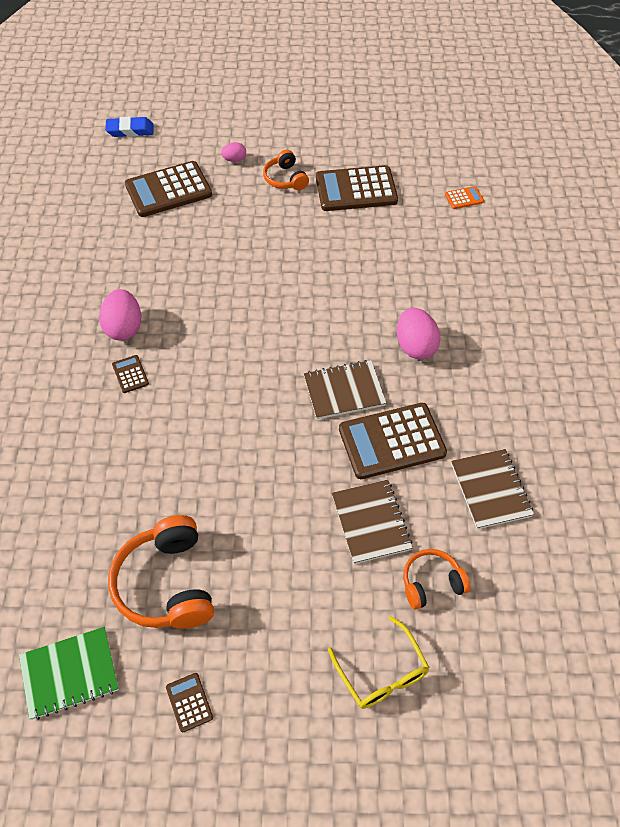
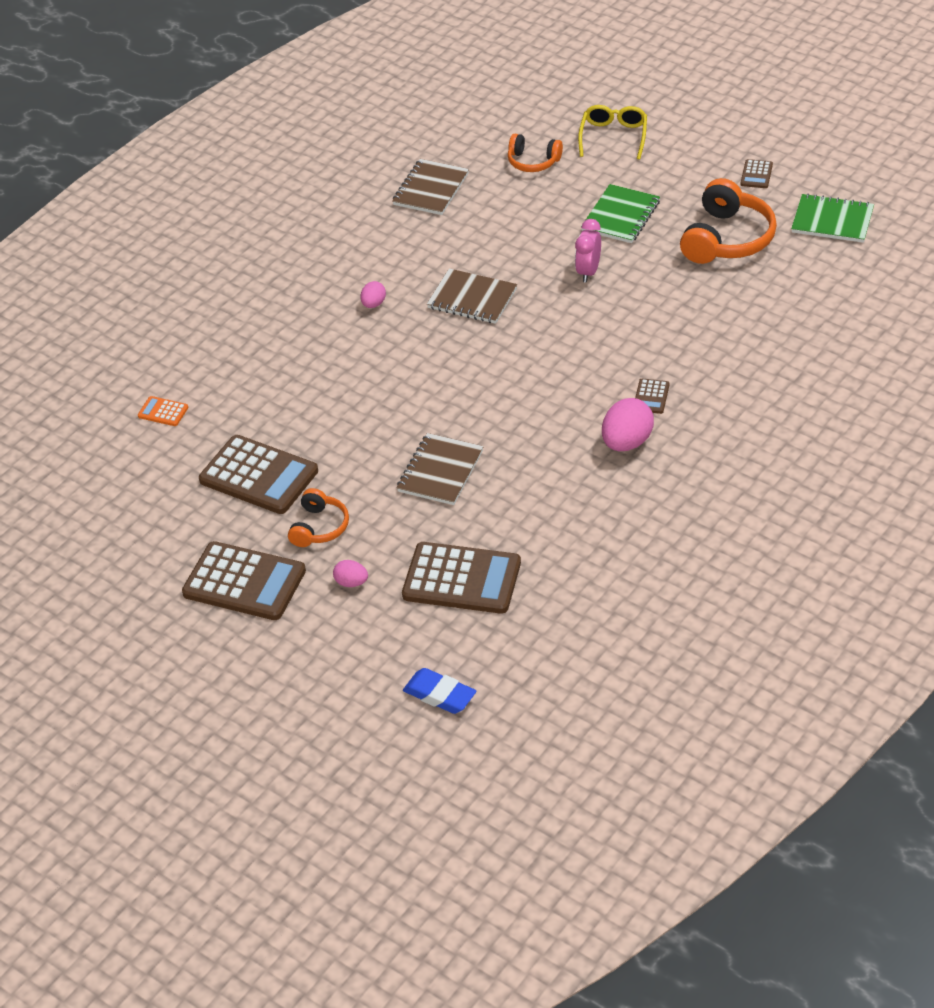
camera: 140 degrees left, 10 degrees down
brown notebook [332,480,413,564] -> brown notebook moved to [397,433,483,505]
brown calculator [339,403,447,479] -> brown calculator moved to [182,541,306,620]
pink egg [397,308,441,359] -> pink egg [360,281,386,308], size x0.54
none -> pink clock [575,219,601,283]
none -> green notebook [581,184,660,243]

